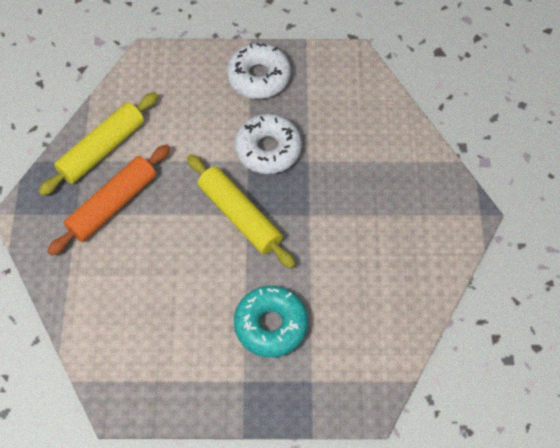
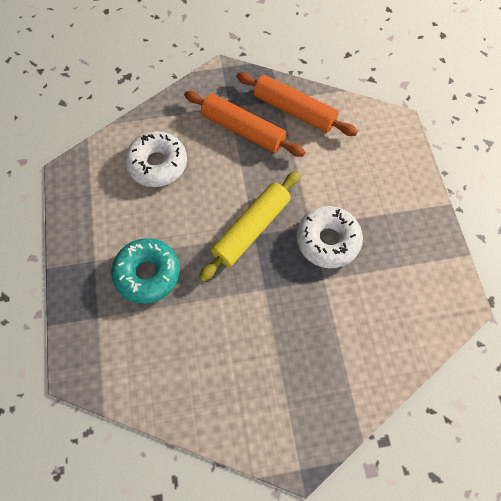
camera: 80 degrees right, 5 degrees up
yellow rolling pin [38,92,158,196] -> orange rolling pin [236,72,358,136]
white donut [227,43,291,99] -> white donut moved to [125,131,187,187]

